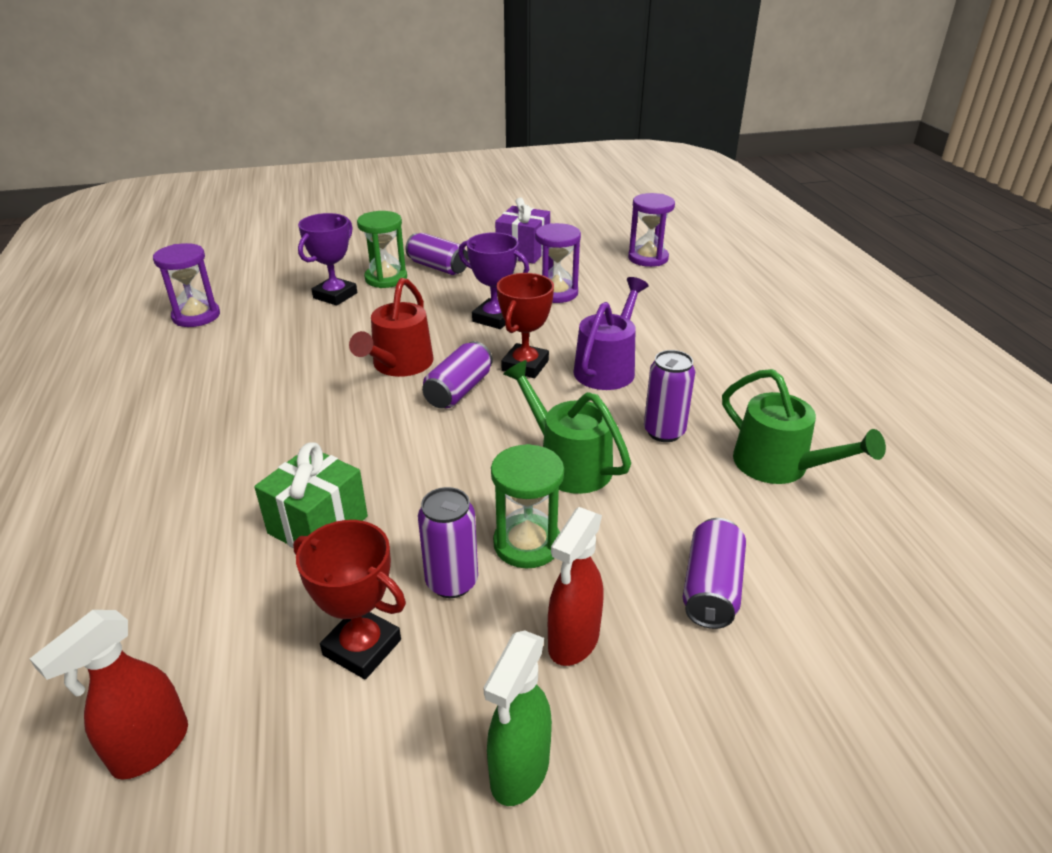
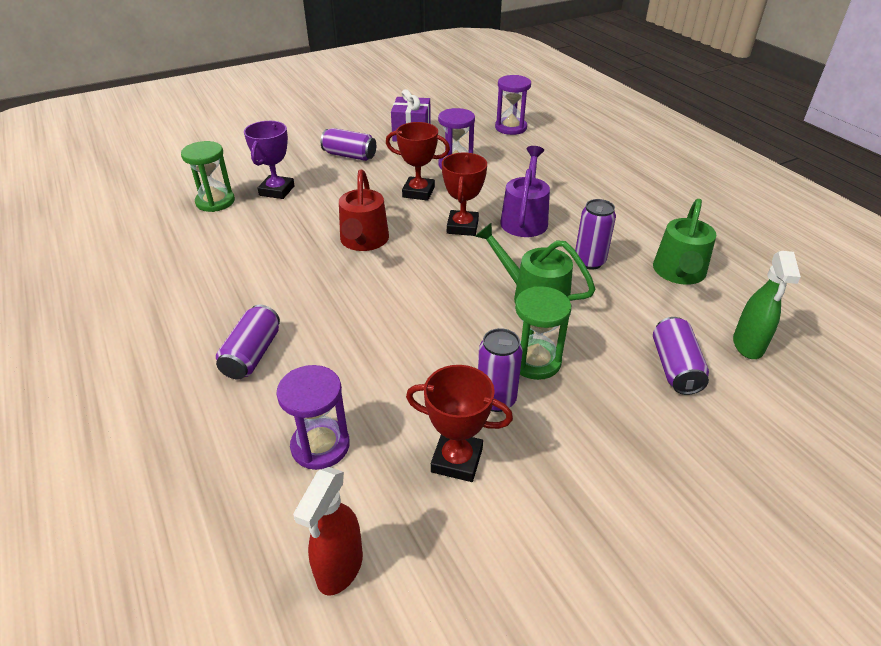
camera: 15 degrees left, 5 degrees up
purple hourglass [153,243,220,327] -> purple hourglass moved to [276,365,350,470]
green gift [254,442,368,548] -> none
green hourglass [357,211,407,288] -> green hourglass moved to [181,141,235,212]
purple can [422,341,493,408] -> purple can moved to [216,305,280,379]
purple trophy [458,232,529,329] -> red trophy [386,122,450,201]
green spray bottle [484,631,552,806] -> green spray bottle moved to [733,251,801,359]
red spray bottle [548,507,603,666] -> none
green watering can [722,369,886,484] -> green watering can turned 75 degrees clockwise [653,199,716,285]

